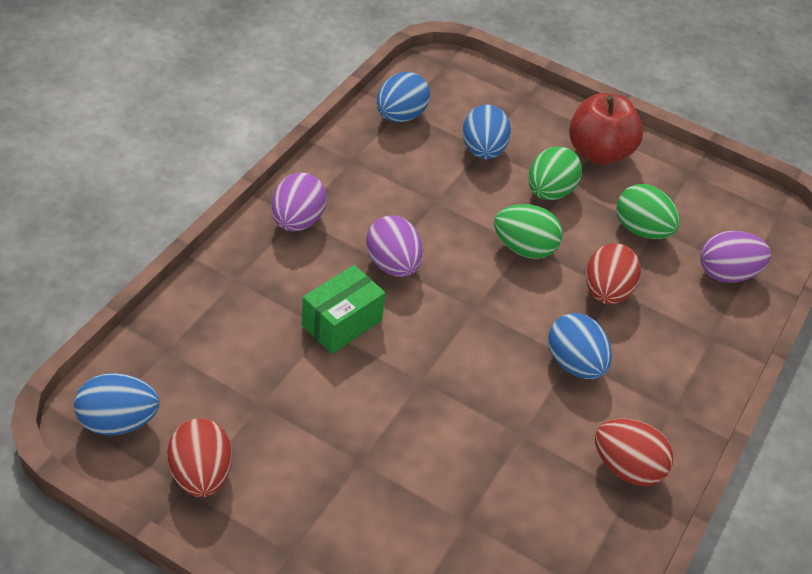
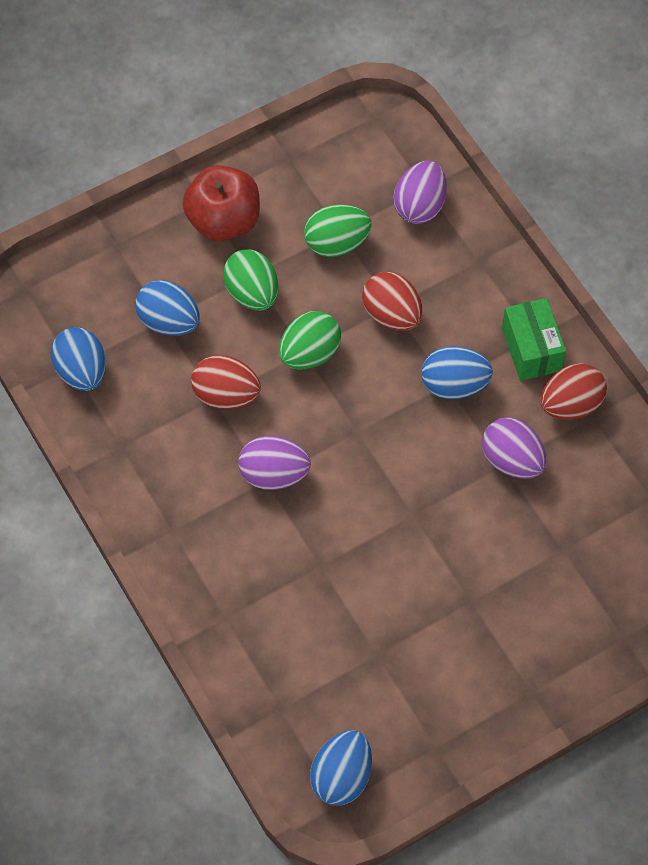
camera: 55 degrees left, 15 degrees up
red egg [167,418,232,497] -> red egg moved to [191,355,261,409]
purple egg [272,172,327,232] -> purple egg moved to [482,417,547,479]
green box [302,265,385,354] -> green box moved to [502,298,566,381]

